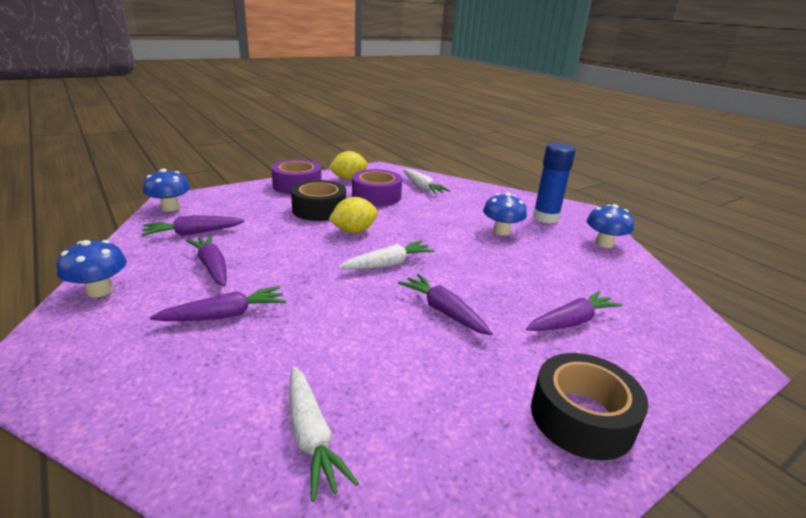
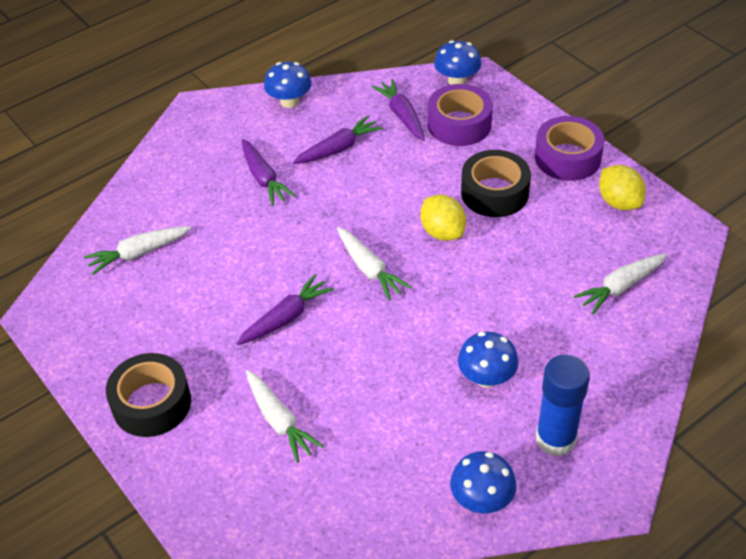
camera: 90 degrees right, 20 degrees up
purple tape [352,169,402,206] -> purple tape moved to [428,84,493,146]
purple carrot [526,291,622,331] -> white carrot [246,370,324,463]

